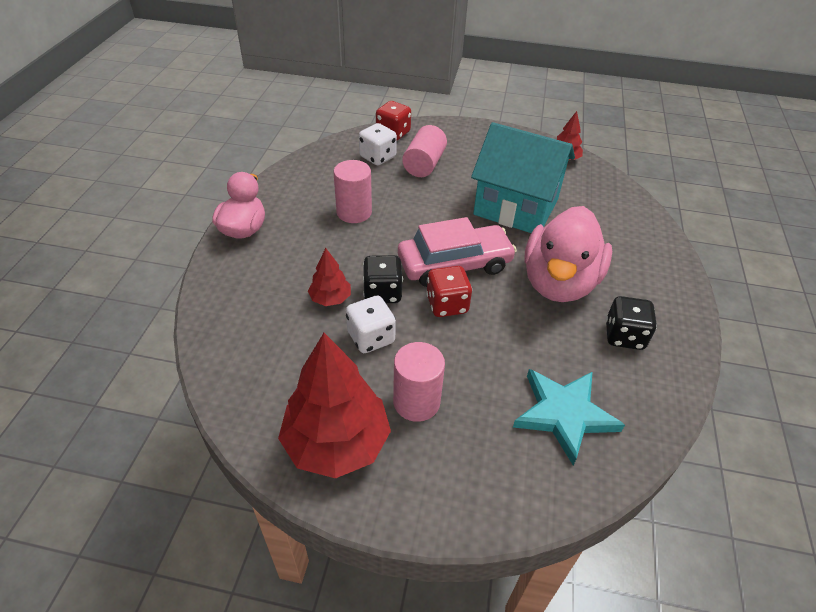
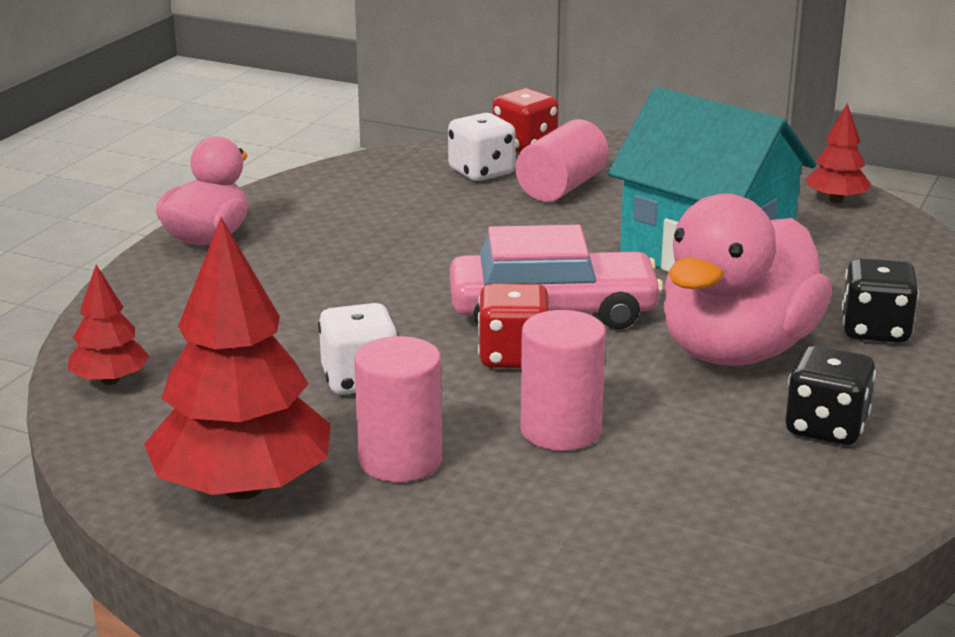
camera: 15 degrees right, 20 degrees down
red tree [308,248,351,306] -> red tree moved to [68,265,150,385]
pink cylinder [334,160,372,223] -> pink cylinder moved to [520,310,606,451]
black dice [363,255,403,303] -> black dice moved to [842,258,919,343]
turquoise star [513,369,625,465] -> none

